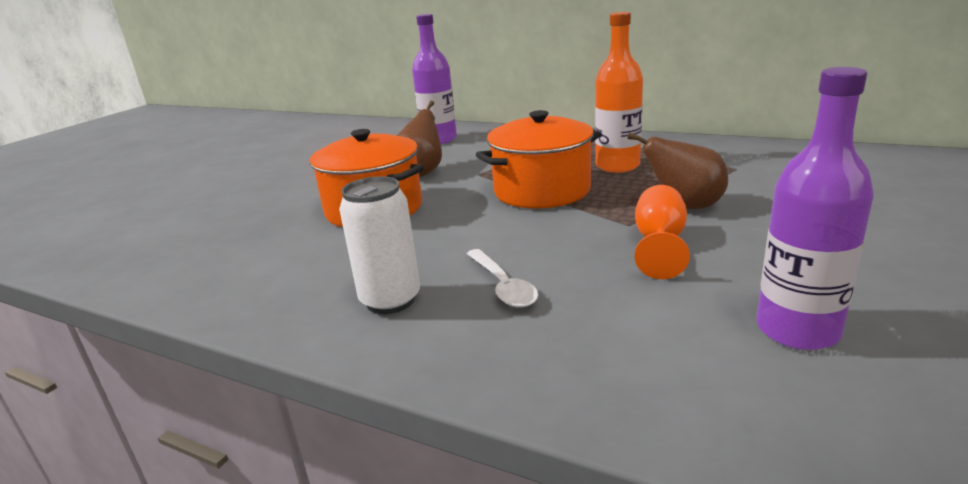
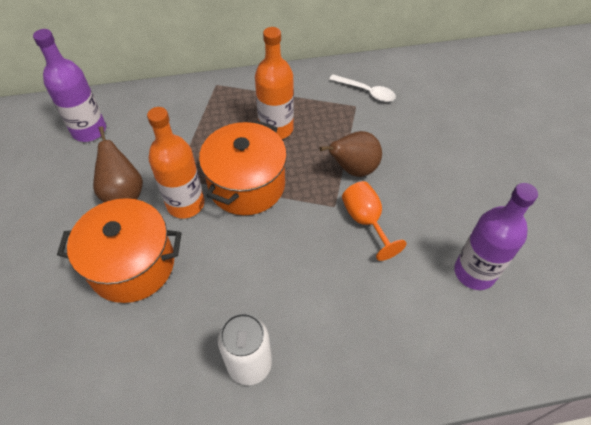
camera: 40 degrees left, 30 degrees up
white spoon [467,249,538,308] -> white spoon moved to [329,74,396,102]
none -> orange bottle [147,107,205,218]

